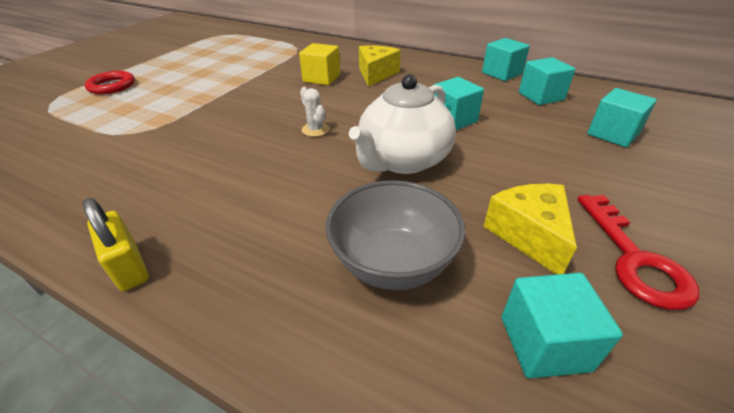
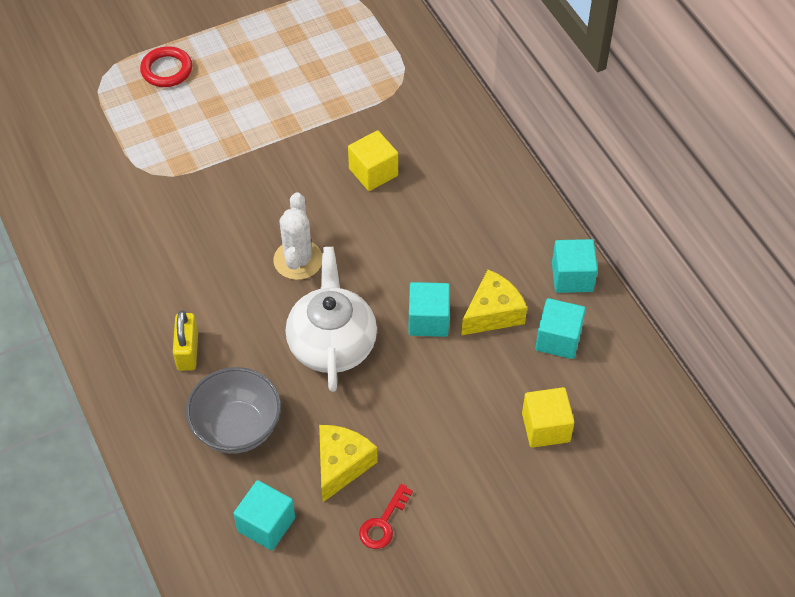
camera: 35 degrees right, 15 degrees up
yellow padlock [83,198,149,291] -> yellow padlock moved to [173,310,198,371]
white cactus [300,87,329,137] -> white cactus [273,192,322,280], size x1.70
white teapot [349,74,456,174] -> white teapot turned 105 degrees clockwise [286,247,377,392]
yellow cheese [359,46,401,87] -> yellow cheese moved to [461,270,527,336]
red key [577,195,699,310] -> red key [359,483,413,549], size x0.64
turquoise cube [587,88,657,147] -> yellow cube [522,387,574,448]

